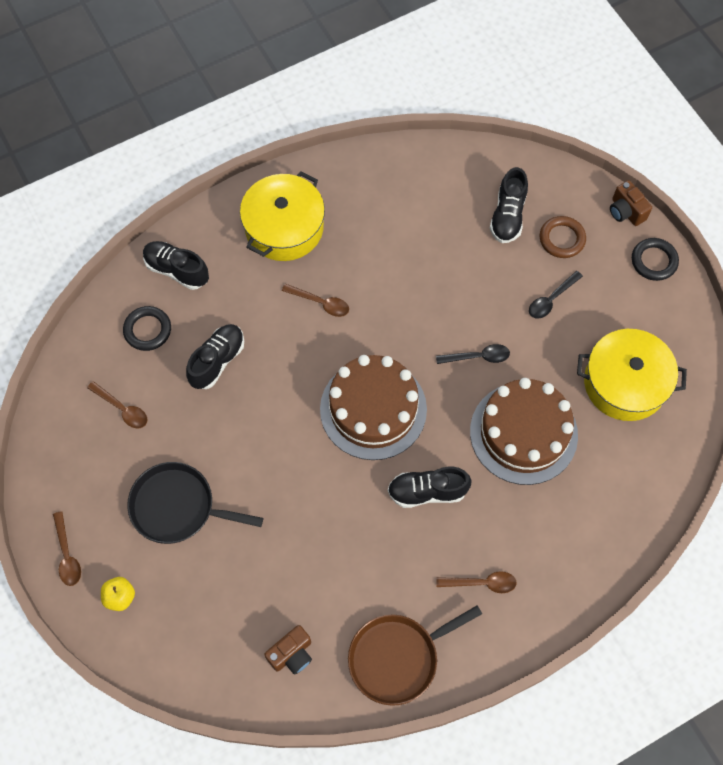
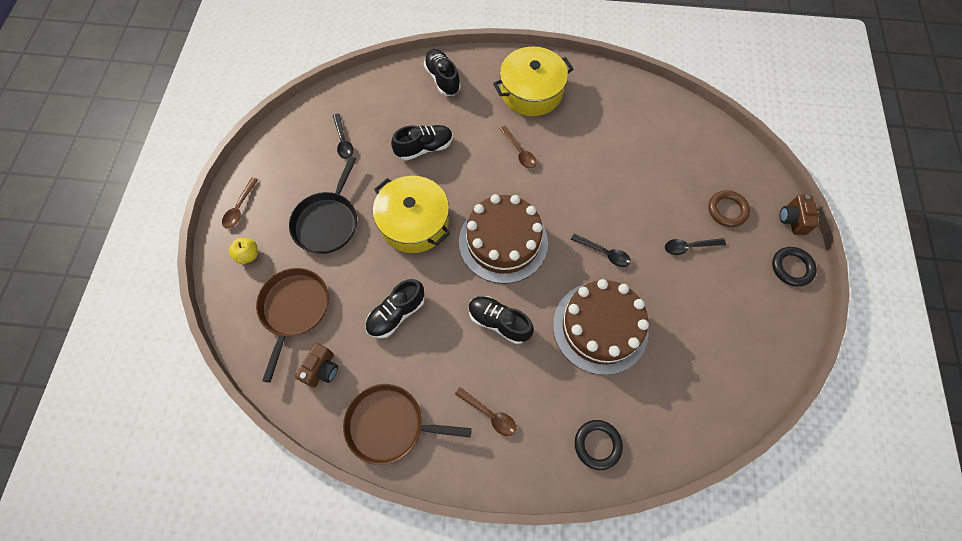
camera: 35 degrees right, 0 degrees up
brown spoon [87,381,147,428] -> black spoon [333,114,354,159]
black ring [123,306,171,351] -> black ring moved to [575,420,623,470]
black pan [127,462,263,544] -> black pan turned 120 degrees counterclockwise [289,156,357,254]
brown camera [264,625,312,675] -> brown camera turned 60 degrees counterclockwise [295,343,338,388]
black shoe [490,167,528,243] -> black shoe moved to [365,279,425,338]
yellow pot [577,329,687,421] -> yellow pot moved to [373,176,450,253]
none -> brown pan [256,268,329,383]

